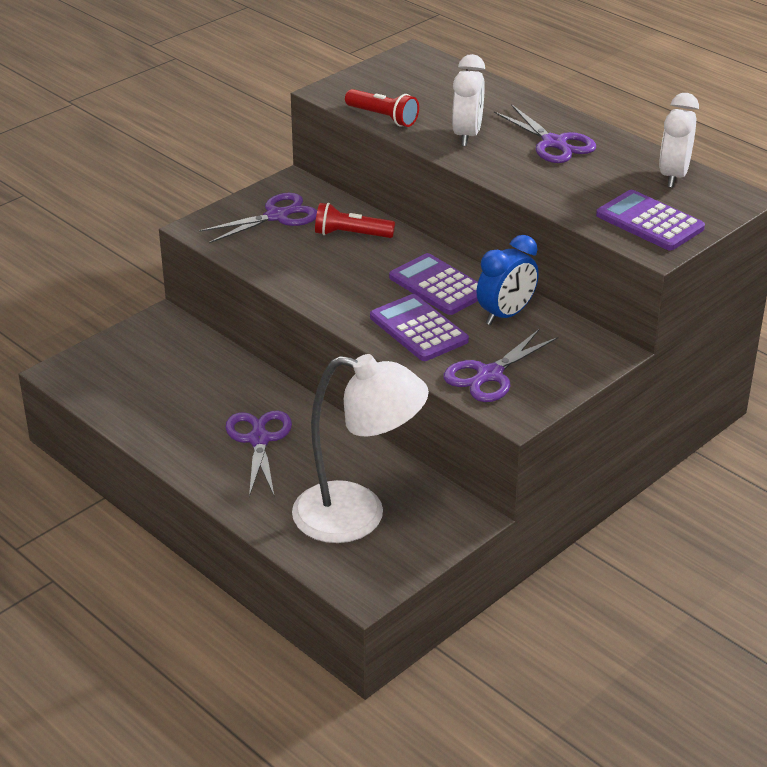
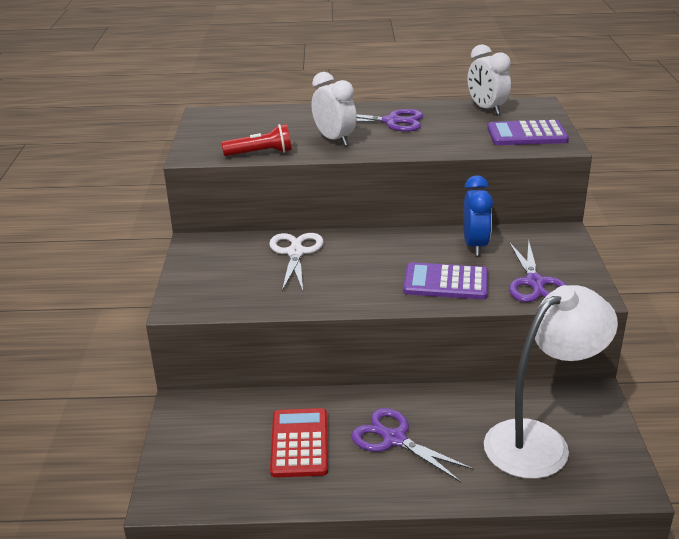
camera: 45 degrees left, 5 degrees down
purple scissors [199,193,317,243] -> none
red flashlight [315,203,395,238] -> white scissors [269,233,324,291]
purple calculator [389,253,478,315] -> none
none -> red calculator [270,408,328,477]

